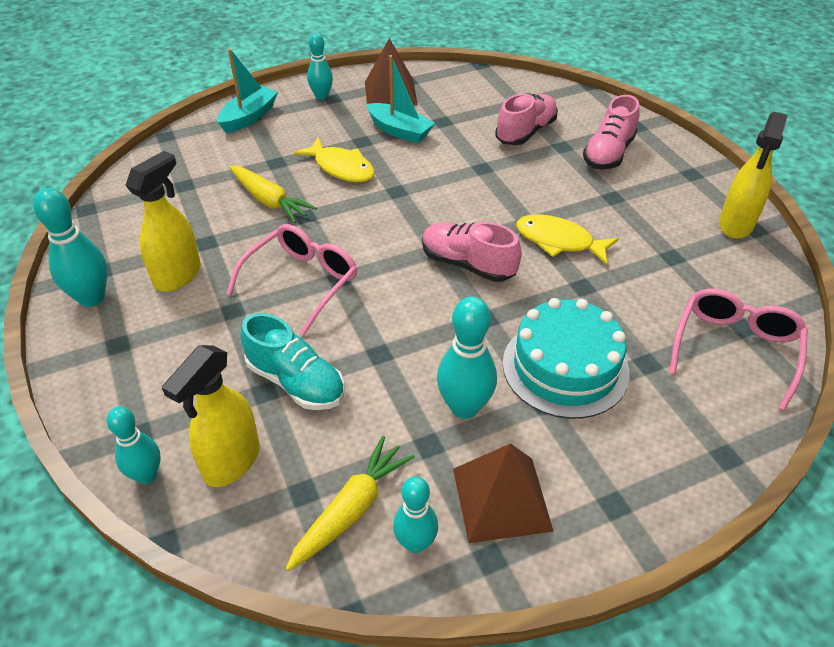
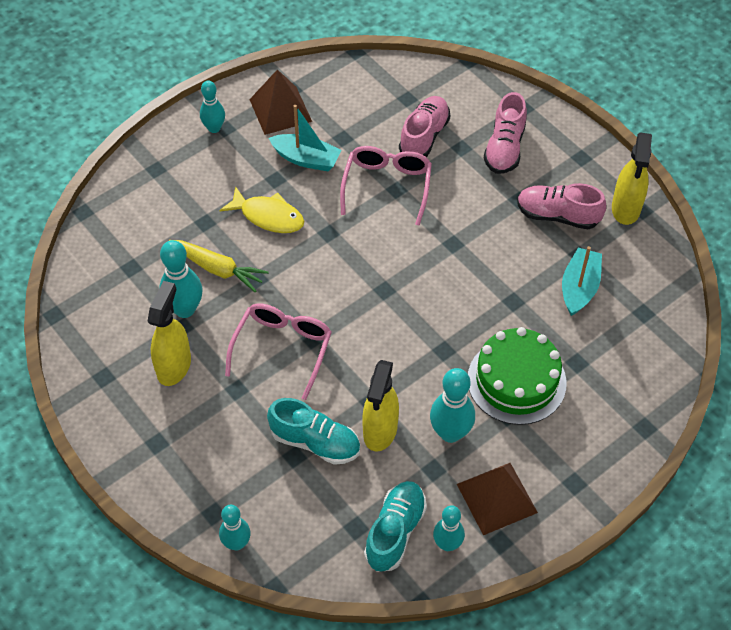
camera: 15 degrees left, 10 degrees up
turquoise bowling pin [33,188,108,307] -> turquoise bowling pin moved to [159,240,203,318]
yellow spray bottle [162,345,260,487] -> yellow spray bottle moved to [362,360,399,452]
turquoise boat [217,49,278,133] -> turquoise boat moved to [562,246,602,316]
yellow carrot [286,436,415,571] -> turquoise shoe [364,481,427,572]
pink shoe [422,222,522,282] -> pink shoe moved to [517,183,606,229]
turquoise cake [503,298,630,419] -> green cake [468,327,567,425]
yellow fish [516,214,619,265] -> none
pink glasses [669,288,808,411] -> pink glasses moved to [340,146,432,226]

